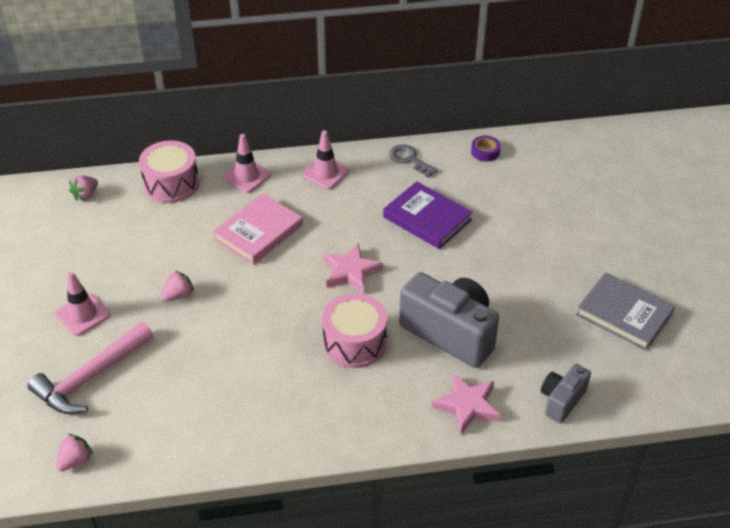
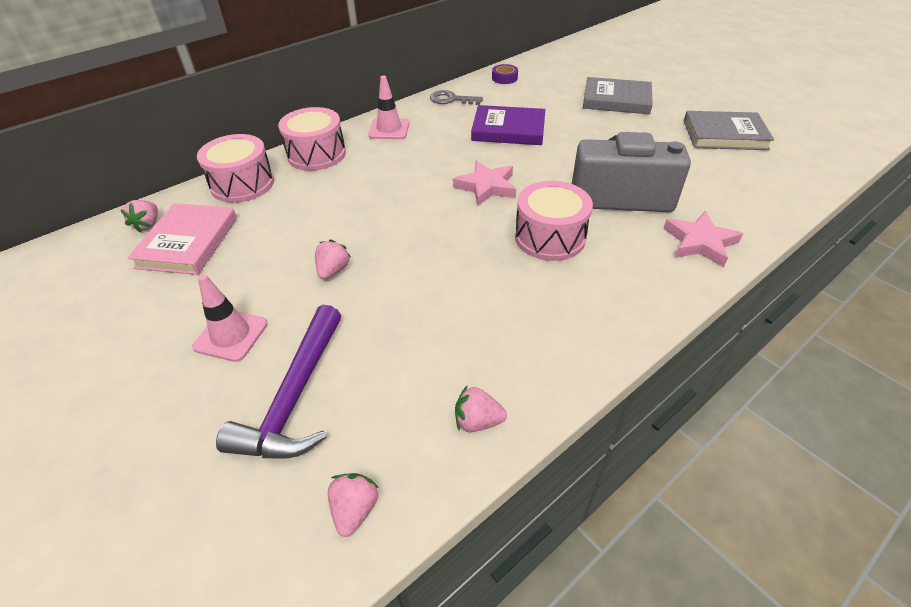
camera: 30 degrees left, 0 degrees up
pink hammer [27,322,153,414] -> purple hammer [216,305,341,459]
pink book [213,194,303,265] -> pink book moved to [128,203,237,275]
pink traffic cone [222,134,271,193] -> pink drum [278,107,346,171]
grey camera [541,364,591,423] -> none
none -> pink strawberry [455,386,507,432]
none -> grey book [583,77,653,114]

